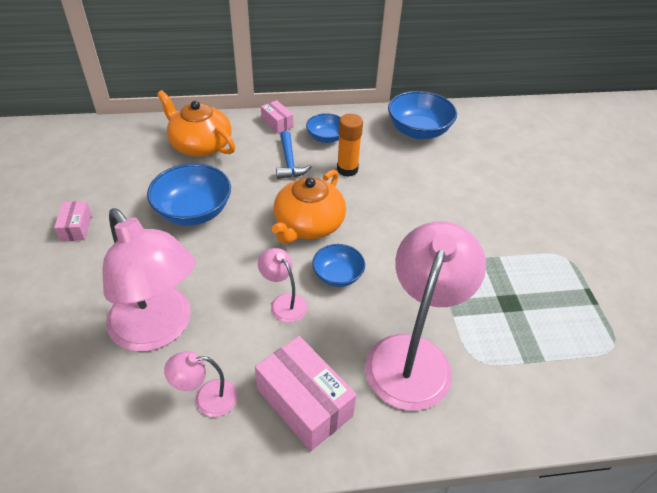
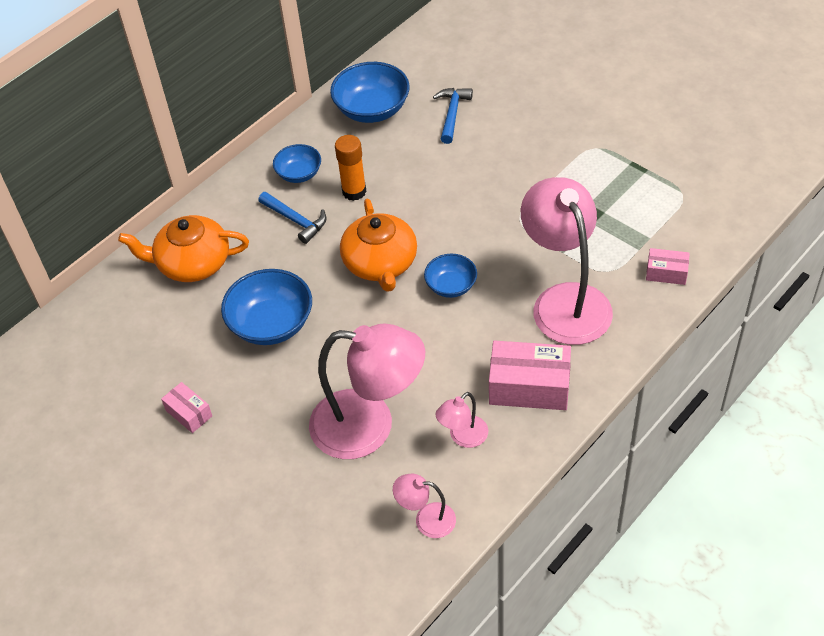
camera: 35 degrees left, 5 degrees up
pink lamp [258,248,307,323] -> pink lamp moved to [393,474,456,538]
pink box [261,100,293,134] -> pink box moved to [646,248,690,285]
none -> blue hammer [433,88,473,144]

